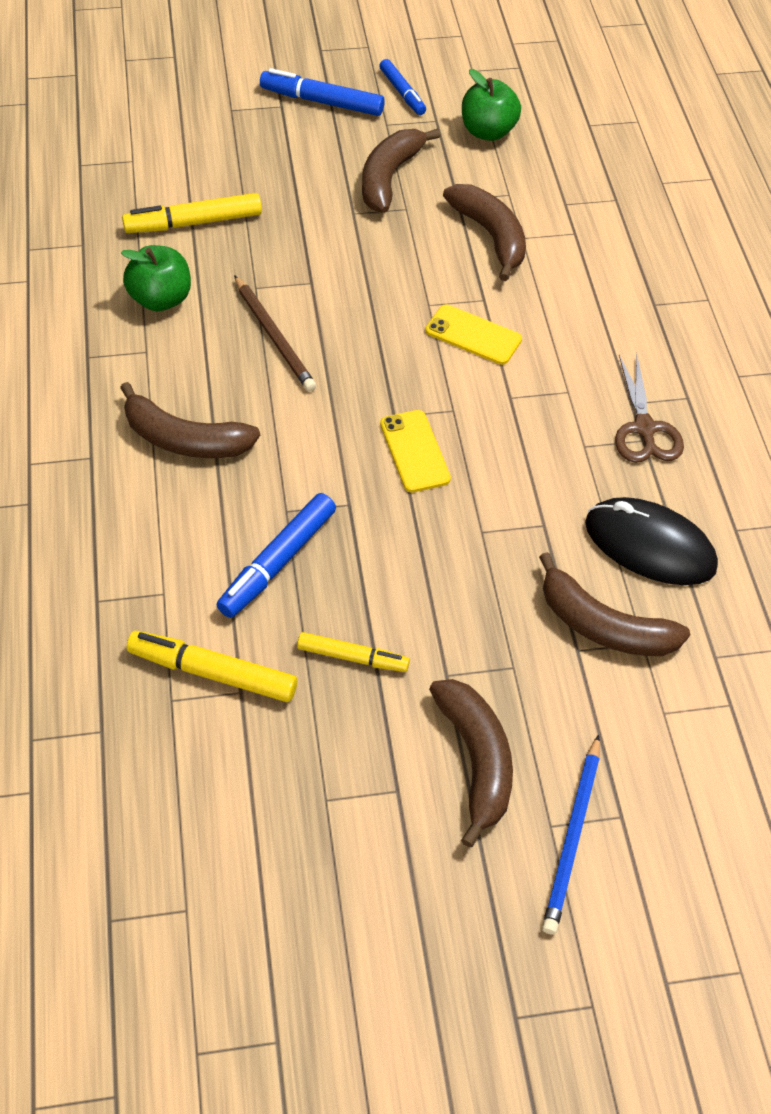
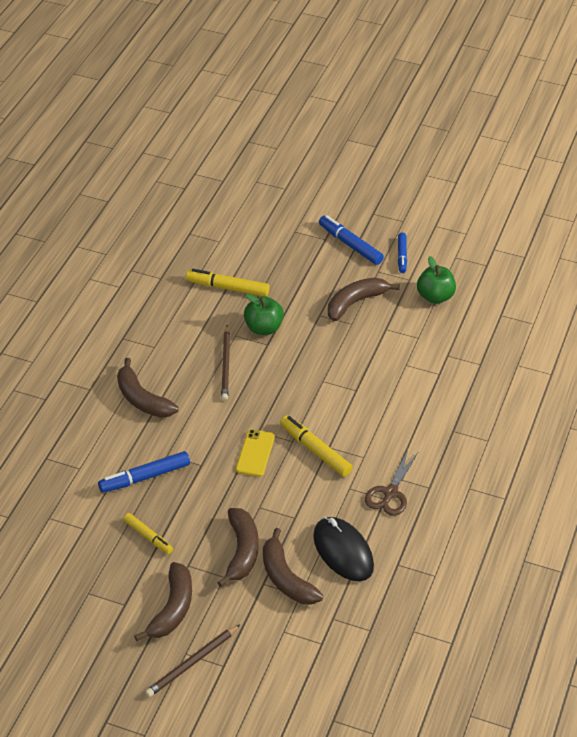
camera: 30 degrees right, 10 degrees down
green apple [121,245,191,311] -> green apple moved to [244,294,284,335]
yellow marker [127,631,297,702] -> yellow marker moved to [280,415,353,477]
yellow phone [425,305,522,365] -> none
brown banana [443,184,526,281] -> brown banana moved to [217,508,259,587]
blue pencil [542,734,600,935] -> brown pencil [145,624,240,697]

